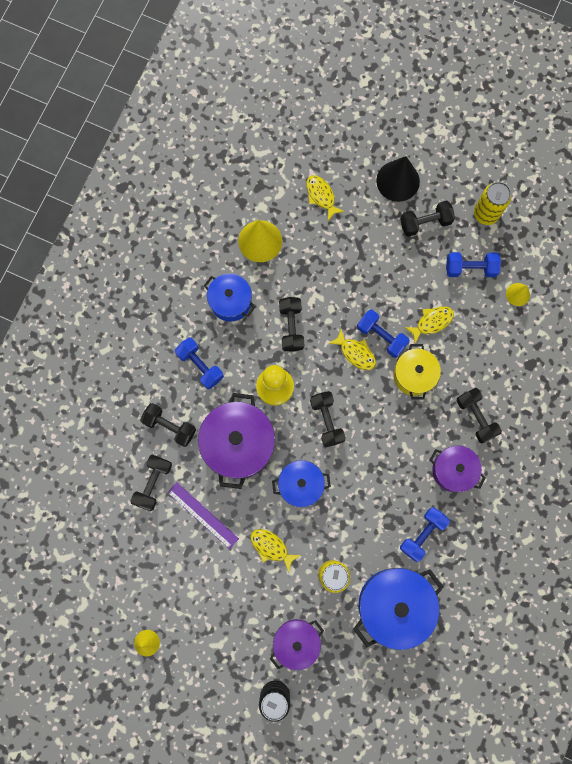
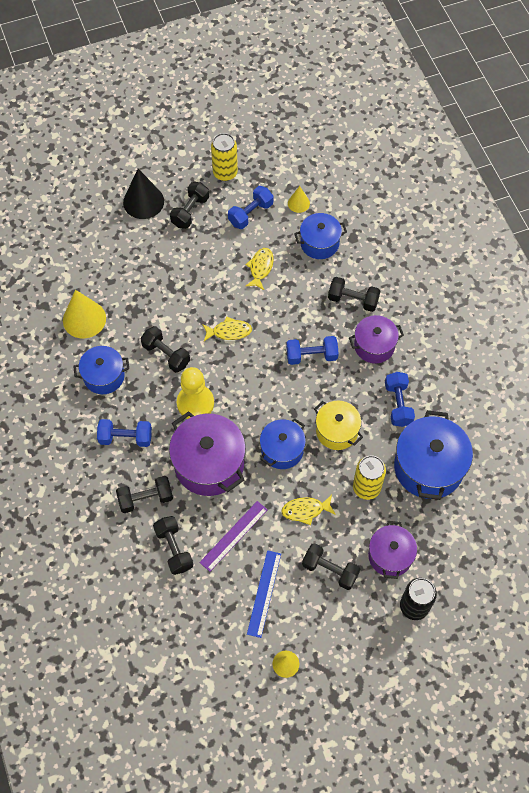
camera: 45 degrees left, 15 degrees down
purple ruler [167,482,239,549] -> purple ruler turned 45 degrees counterclockwise [199,501,268,572]
yellow fish [306,175,345,221] -> none
black dumbbell [310,391,346,447] -> black dumbbell moved to [302,543,360,590]
blue dumbbell [357,310,410,358] -> blue dumbbell moved to [286,336,339,365]
yellow pot [393,344,441,399] -> yellow pot moved to [314,401,363,450]
none -> blue ruler [247,550,281,638]
none -> blue pot [294,213,347,259]

